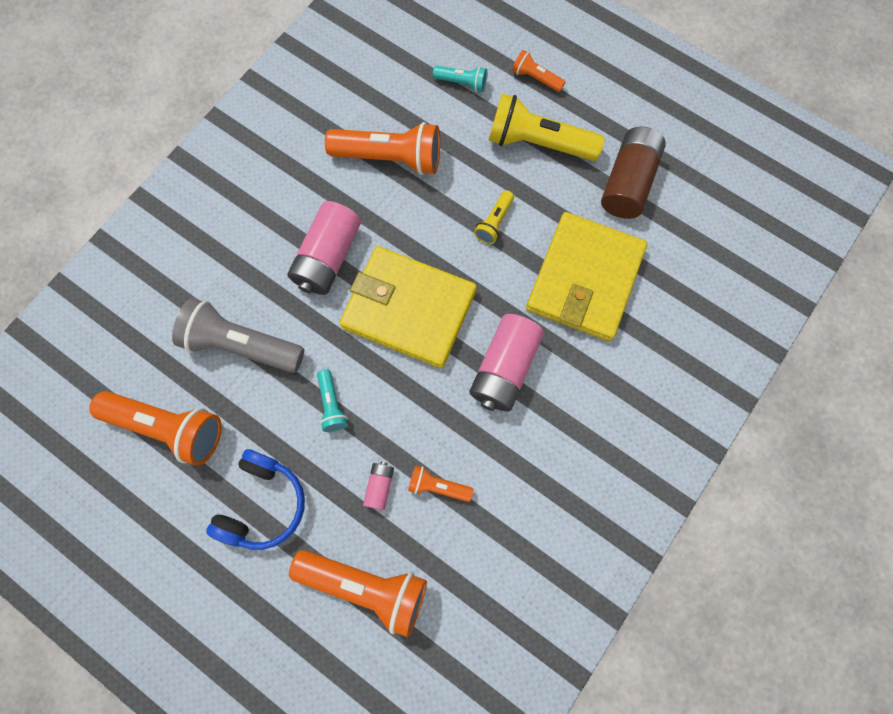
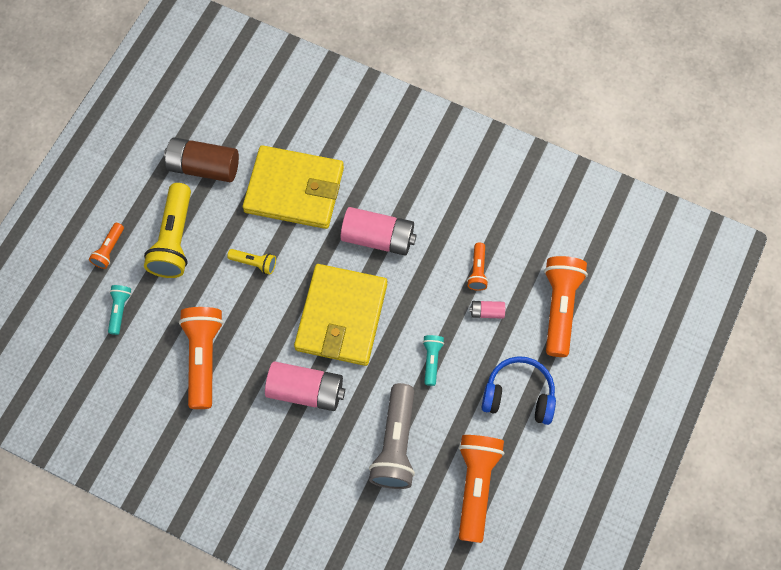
camera: 100 degrees left, 5 degrees down
turquoise flashlight [317,369,348,432] -> turquoise flashlight turned 60 degrees counterclockwise [423,335,444,386]

